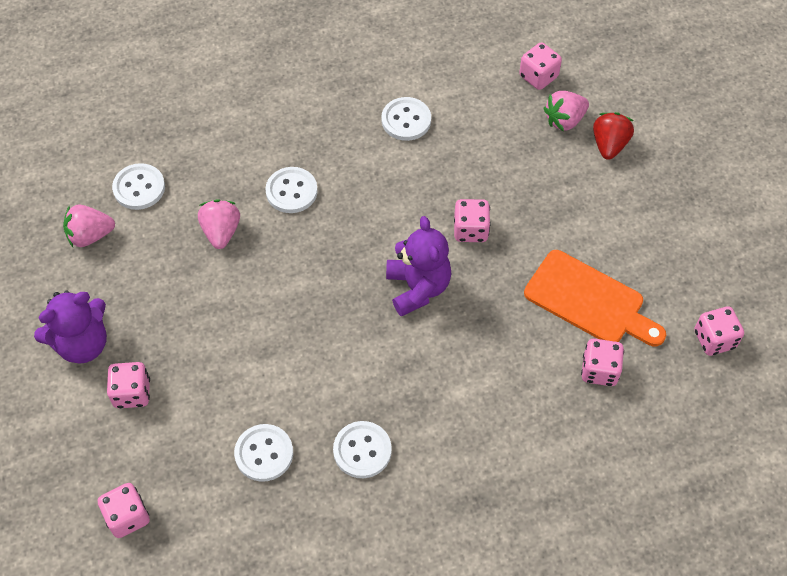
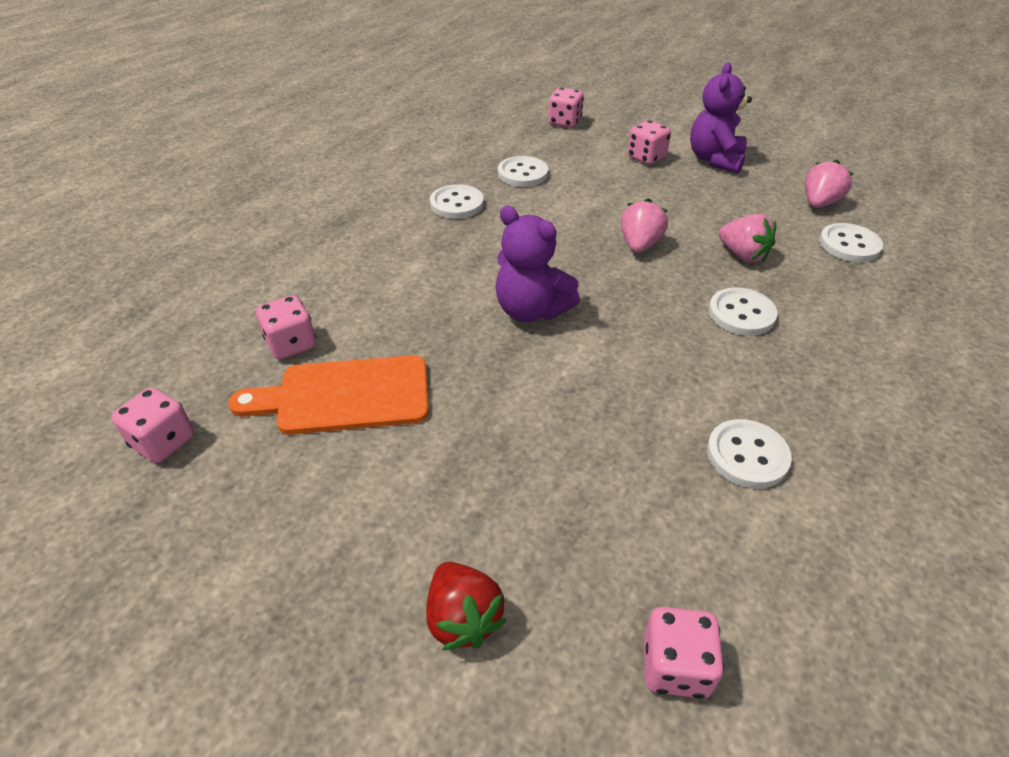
camera: 140 degrees right, 15 degrees down
pink dice [454,199,491,242] -> none
pink strawberry [544,91,589,132] -> pink strawberry moved to [621,198,668,253]

